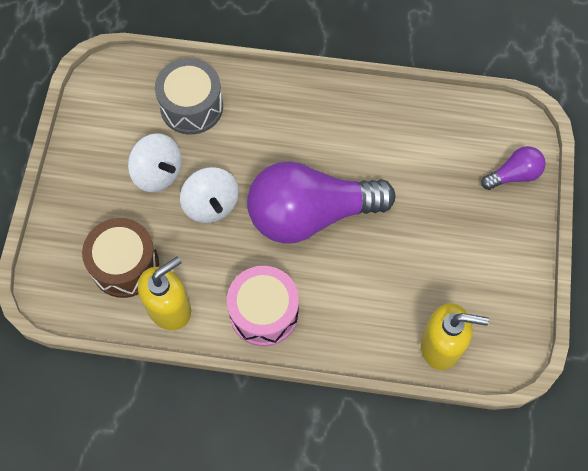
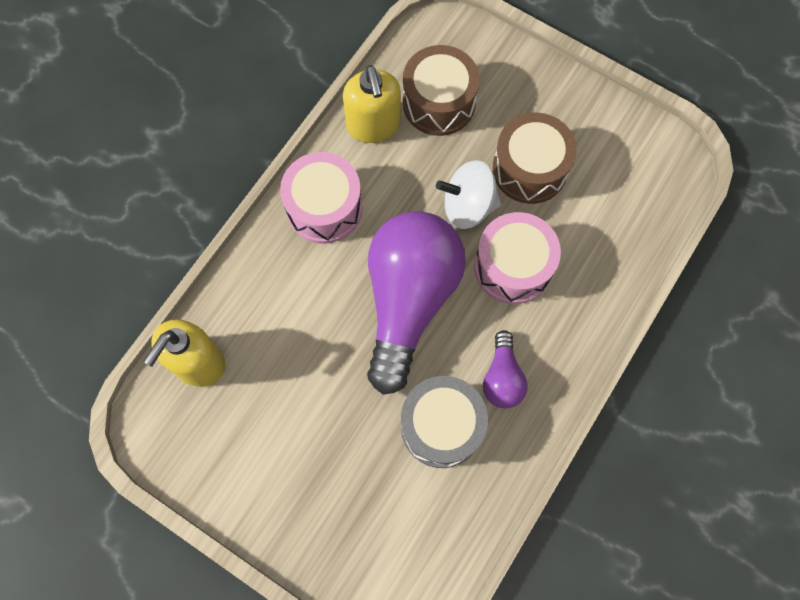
camera: 115 degrees right, 5 degrees up
white spinning top [128,133,182,192] -> brown drum [492,113,577,204]
grey drum [155,58,223,135] -> grey drum moved to [401,376,488,468]
purple light bulb [481,146,546,190] -> purple light bulb moved to [483,330,528,408]
none -> pink drum [474,212,561,304]

